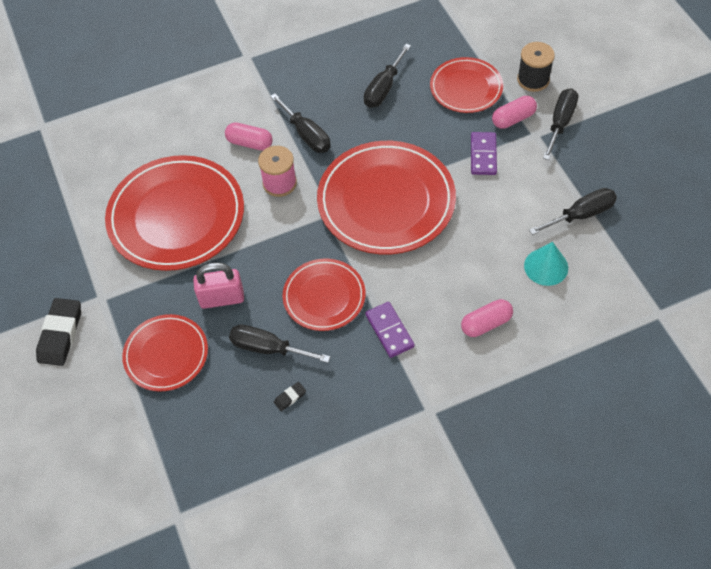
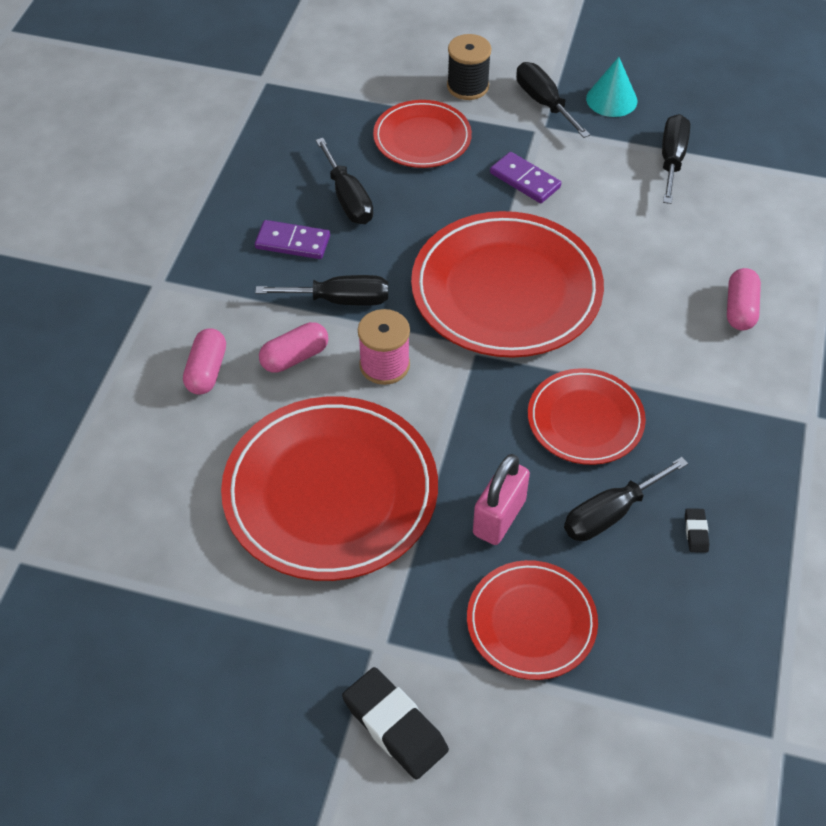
camera: 55 degrees left, 5 degrees down
purple domino [365,302,415,358] -> purple domino moved to [255,220,330,259]
pink capsule [492,96,537,129] -> pink capsule moved to [183,328,226,395]
turquoise cone [524,242,568,286] -> turquoise cone moved to [586,57,637,117]

